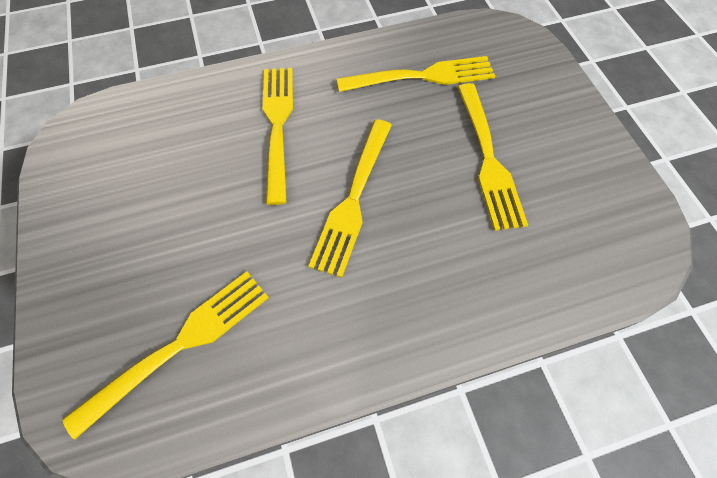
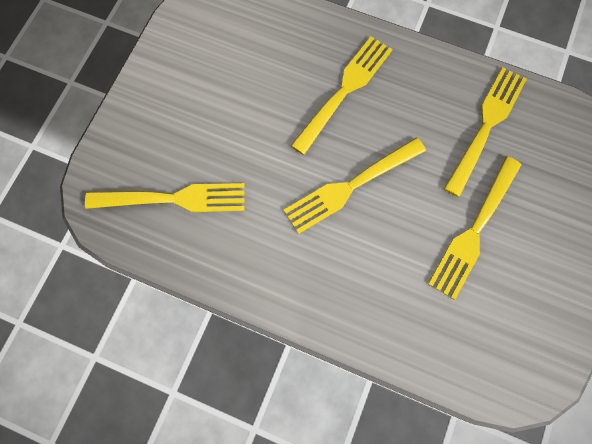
camera: 40 degrees right, 10 degrees up
yellow fork [337,56,495,92] -> yellow fork turned 90 degrees counterclockwise [444,67,527,197]

